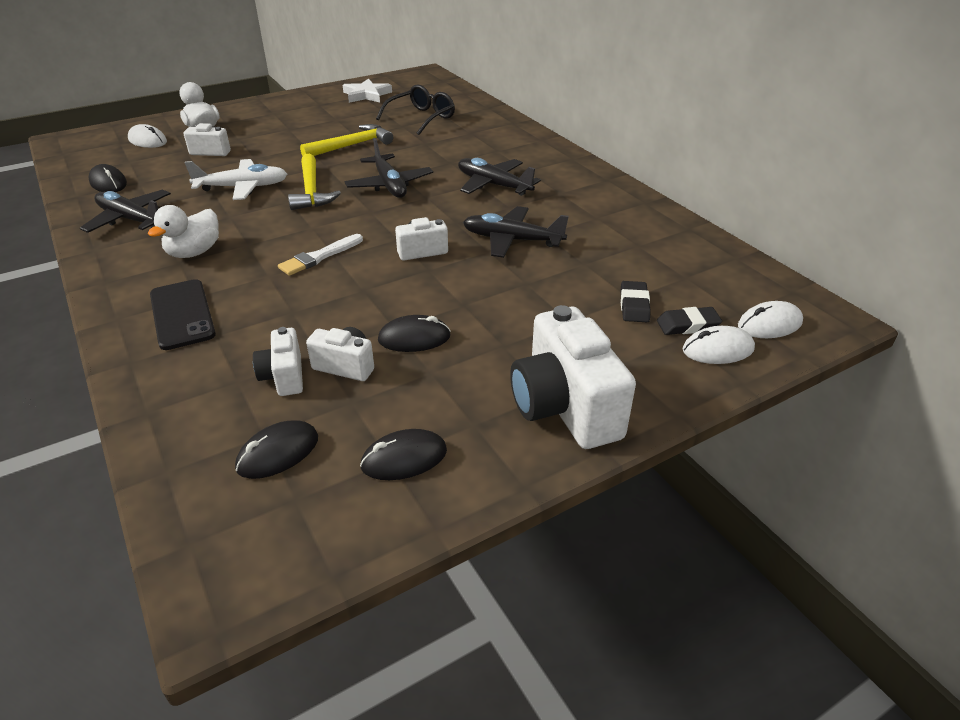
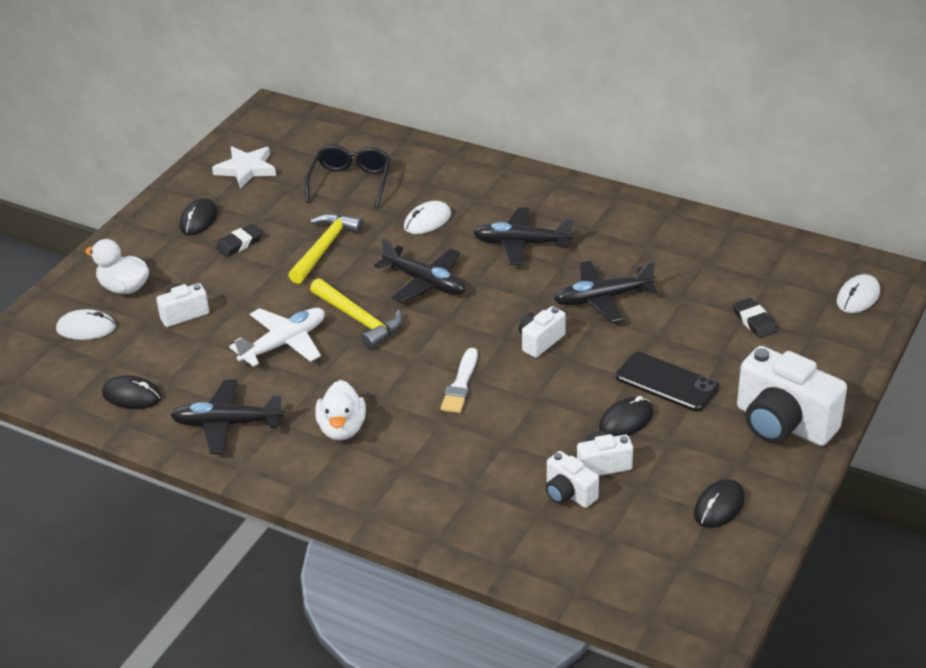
camera: 30 degrees left, 0 degrees up
black phone [150,279,216,350] -> black phone moved to [616,352,719,411]
black mouse [235,421,318,479] -> black mouse moved to [180,198,218,235]
black eraser [657,307,722,335] -> black eraser moved to [216,224,263,257]
white mouse [682,326,755,364] -> white mouse moved to [404,201,451,234]

